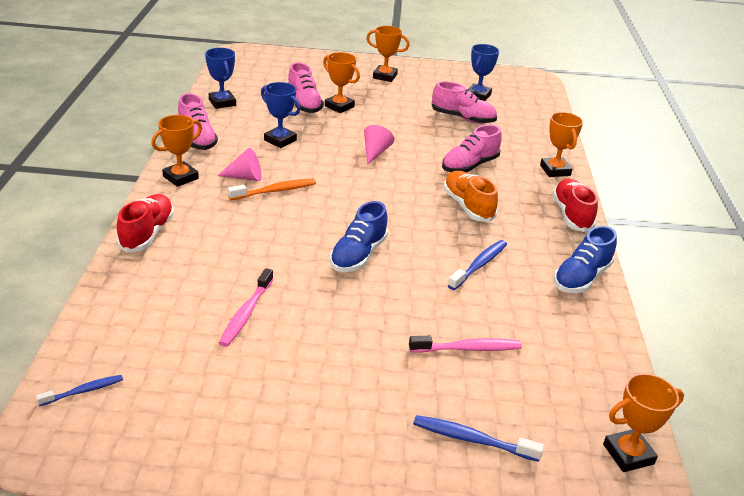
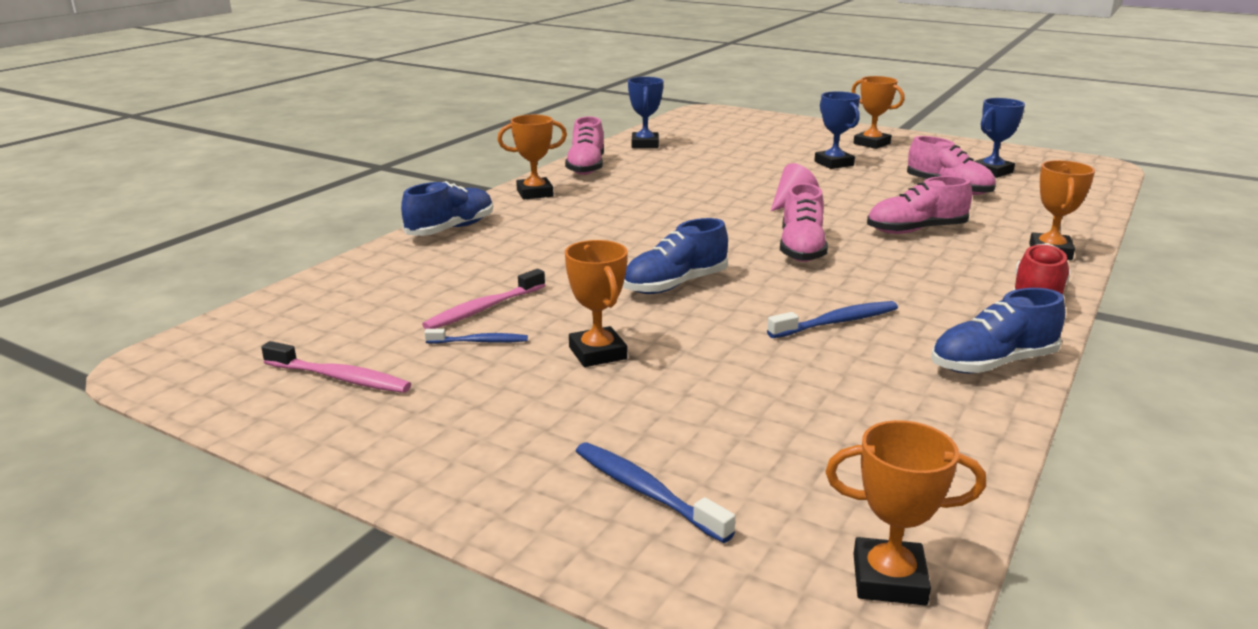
camera: 30 degrees right, 10 degrees down
blue toothbrush [36,375,123,406] -> blue toothbrush moved to [424,329,528,344]
red shoe [117,194,174,252] -> blue shoe [401,181,493,236]
pink cone [217,148,262,181] -> none
orange toothbrush [228,179,316,200] -> none
blue trophy [261,82,300,148] -> blue trophy moved to [814,91,860,169]
pink shoe [288,62,324,113] -> pink shoe moved to [780,183,828,262]
orange trophy [323,52,360,113] -> orange trophy moved to [565,240,628,367]
pink toothbrush [409,336,522,353] -> pink toothbrush moved to [261,341,411,393]
orange shoe [443,171,498,222] -> none

